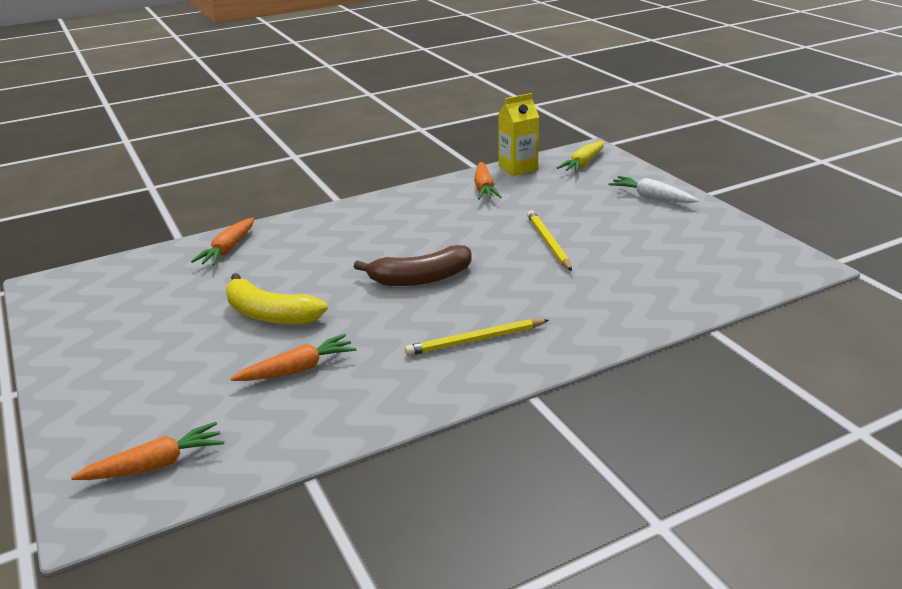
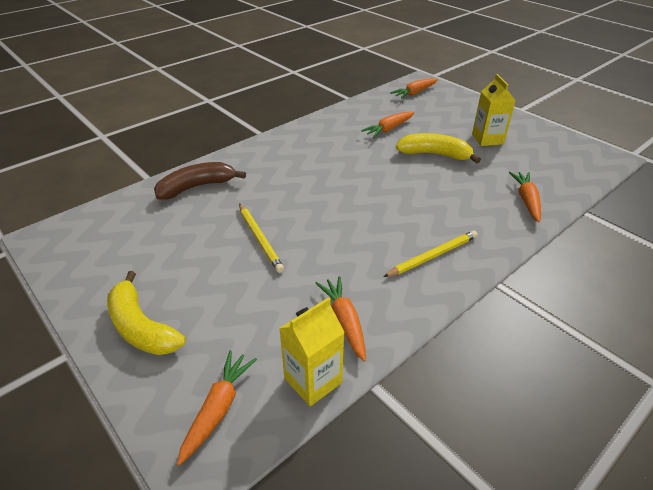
camera: 165 degrees right, 10 degrees up
brown banana [354,245,472,286] -> brown banana moved to [154,162,246,200]
yellow pencil [405,319,549,356] -> yellow pencil moved to [383,230,478,277]
yellow carrot [557,141,604,173] -> orange carrot [177,350,257,466]
white carrot [608,176,699,203] -> yellow banana [107,271,186,355]
none -> yellow carton [472,74,516,146]

